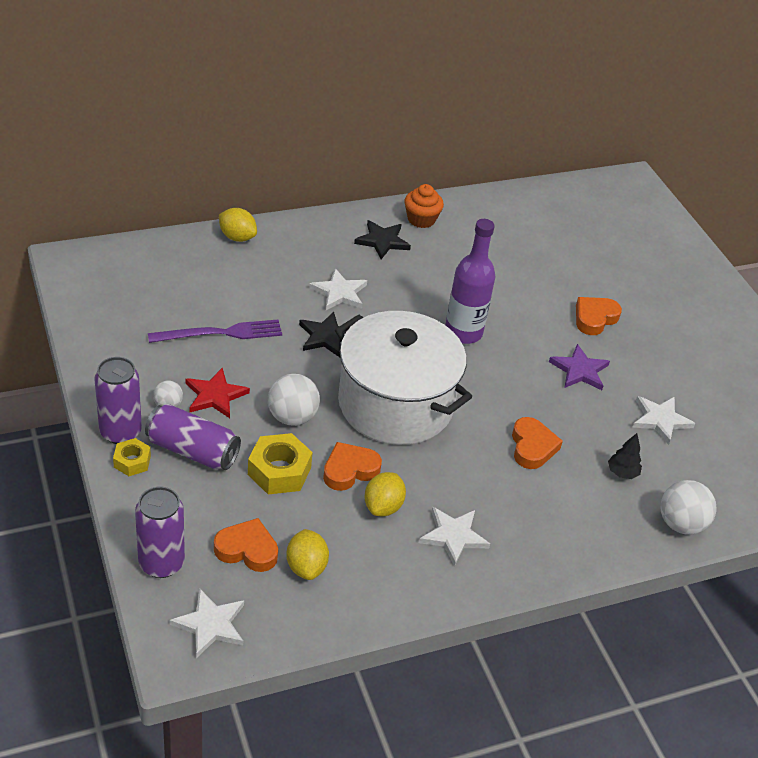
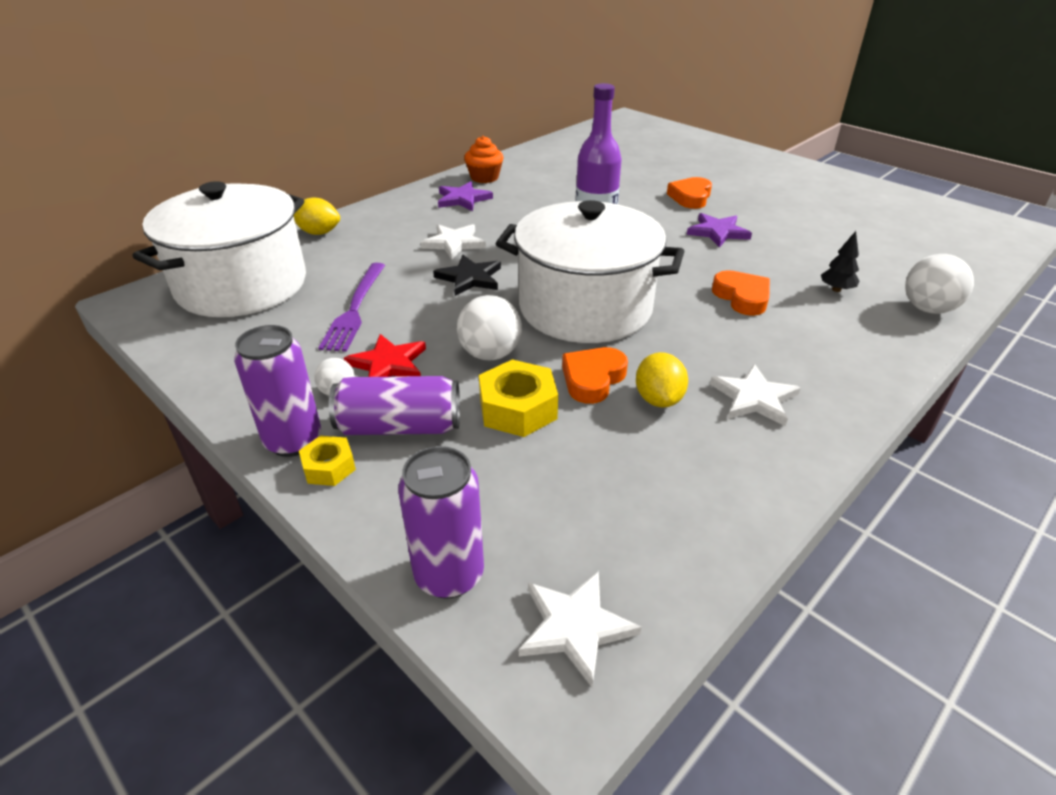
camera: 20 degrees left, 5 degrees down
purple fork [148,320,282,343] -> purple fork turned 135 degrees clockwise [318,263,385,352]
orange heart [214,518,278,572] -> none
yellow lemon [286,529,329,580] -> none
black star [354,220,411,259] -> purple star [438,181,493,211]
white star [632,396,695,445] -> none
none -> white pot [133,181,306,317]

